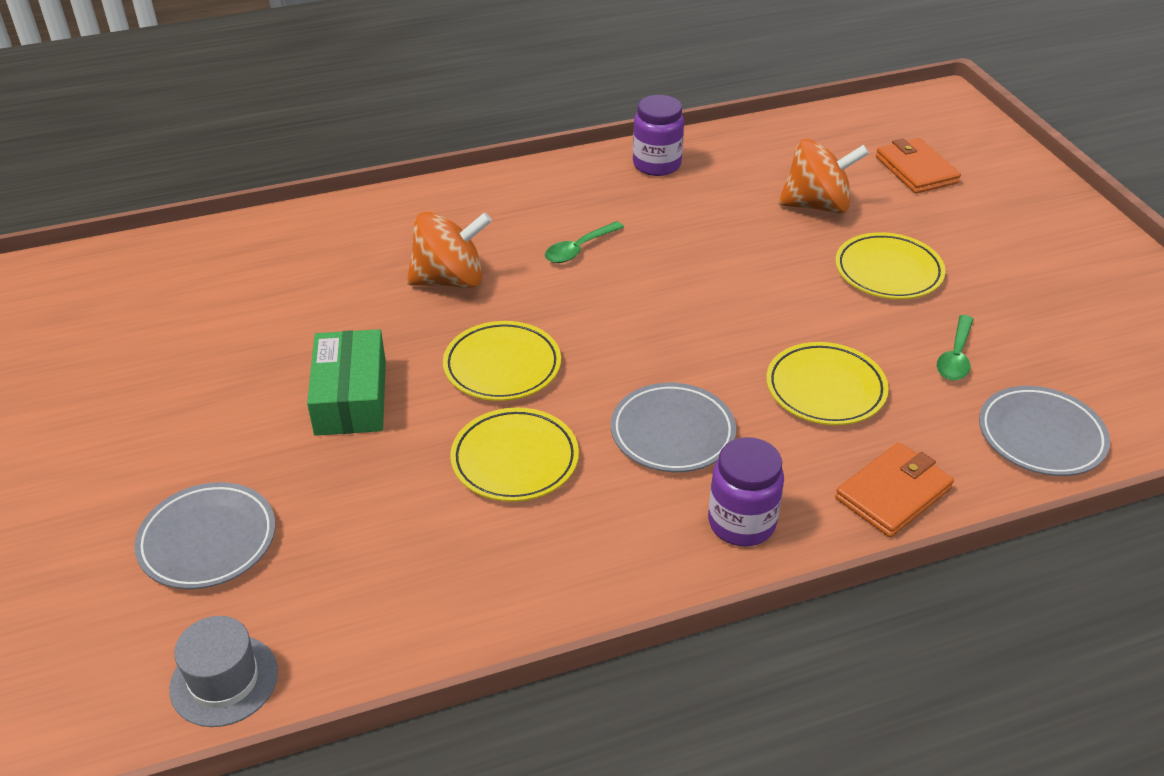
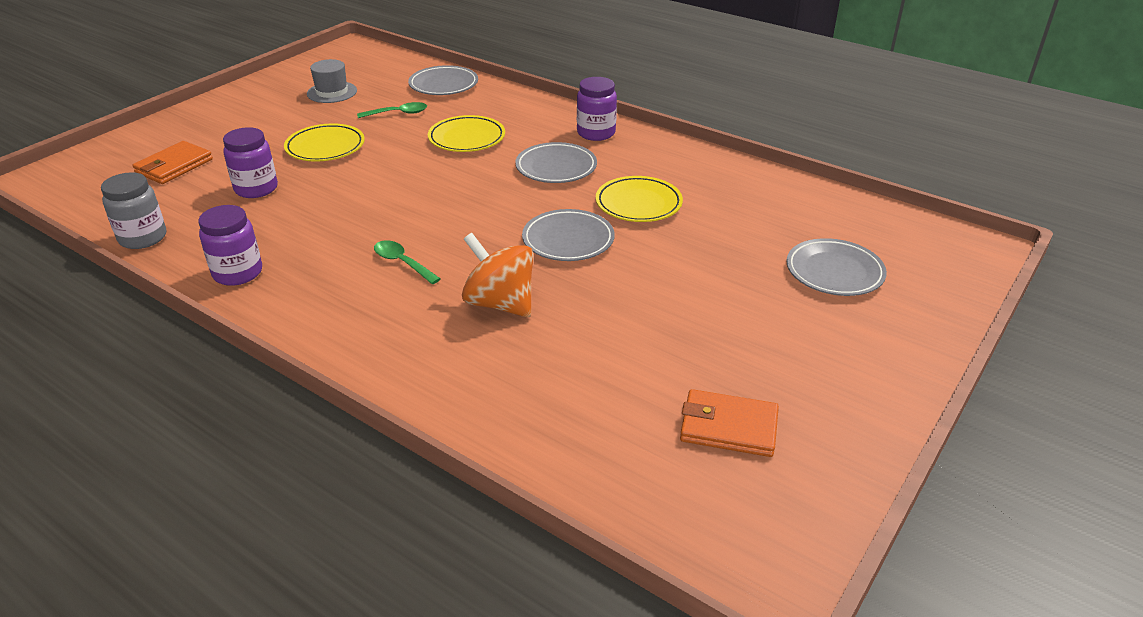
camera: 125 degrees left, 5 degrees down
grey hat [169,616,278,727] -> grey hat moved to [307,59,357,103]
green box [307,329,386,436] -> none
yellow plate [443,321,561,401] -> grey plate [522,209,615,261]
green spoon [545,221,624,263] -> green spoon turned 150 degrees counterclockwise [374,240,441,284]
orange spinning top [778,139,869,214] -> purple jar [223,127,278,198]
orange wallet [835,442,954,538] -> orange wallet moved to [680,389,779,457]
none -> grey jar [101,172,166,249]

